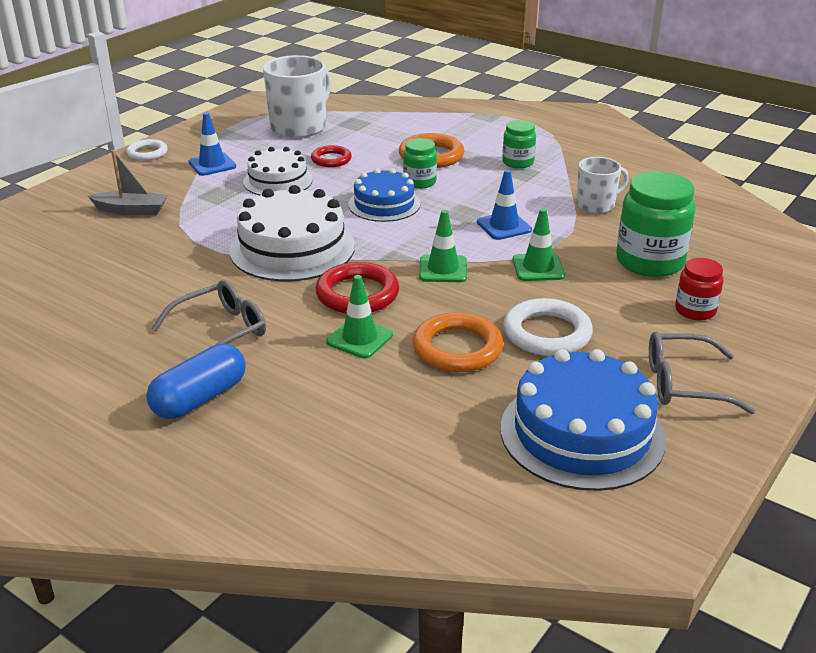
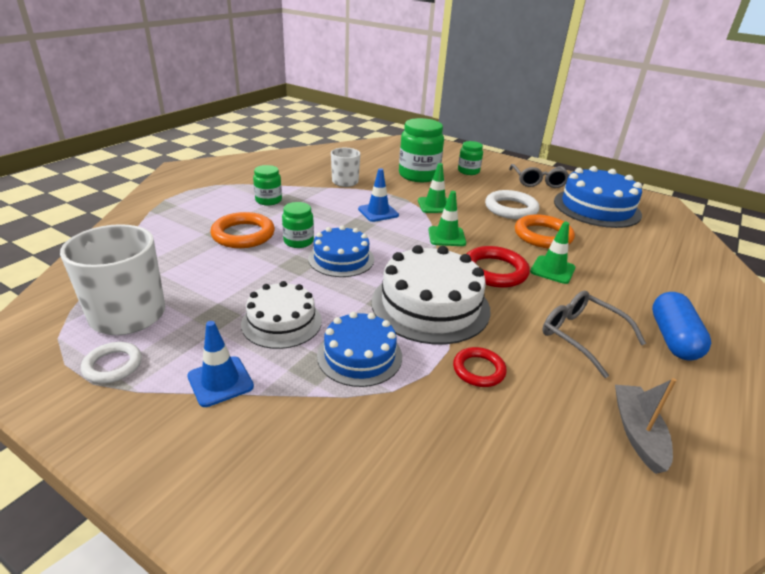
camera: 95 degrees left, 0 degrees up
grey boat [88,150,168,215] -> grey boat moved to [615,378,677,474]
white ring [127,139,168,161] -> white ring moved to [81,342,142,383]
blue capsule [146,344,246,419] -> blue capsule turned 60 degrees clockwise [652,292,711,360]
red ring [311,145,352,167] -> red ring moved to [453,347,507,387]
red jar [675,258,724,320] -> green jar [458,141,483,175]
none -> blue cake [317,312,402,387]

